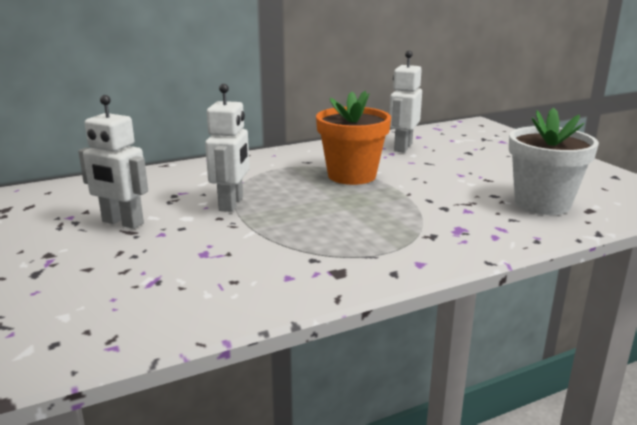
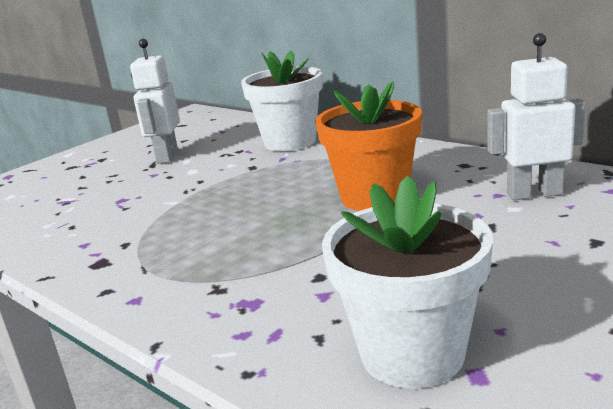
camera: 70 degrees right, 0 degrees up
white robot [205,84,250,212] -> none
none -> white flower pot [241,51,323,151]

